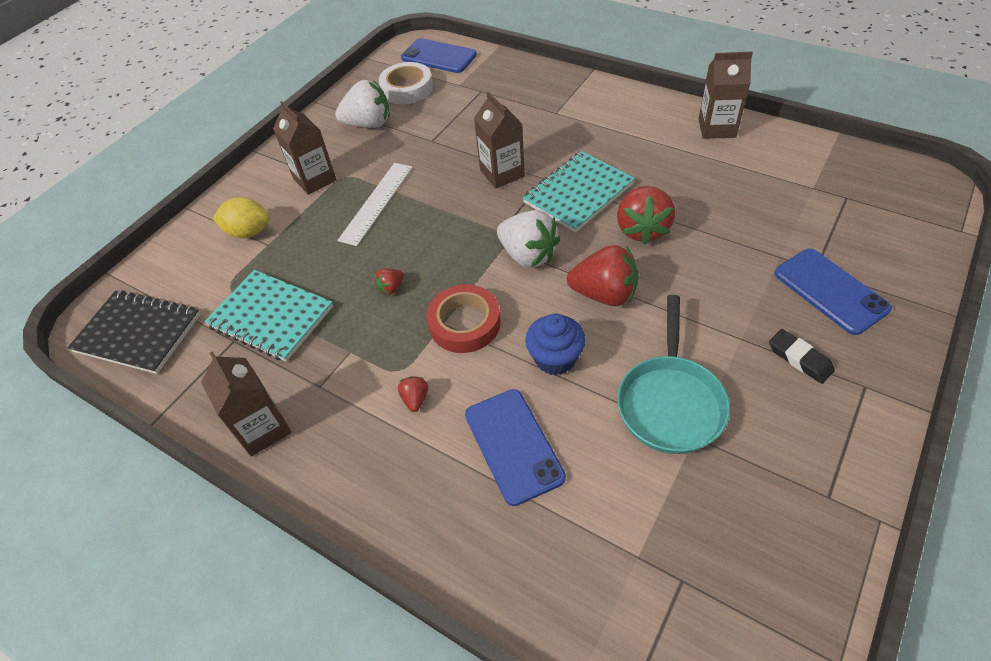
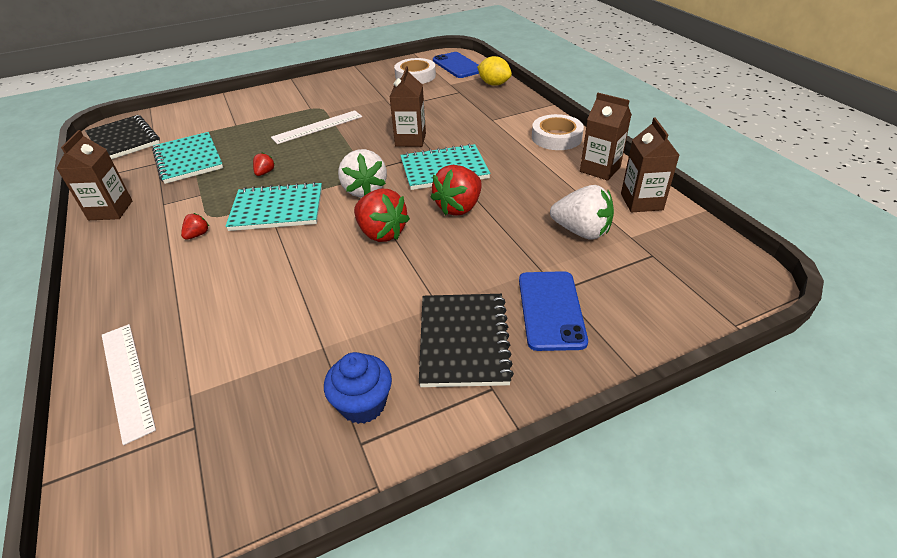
camera: 30 degrees right, 10 degrees down
yellow lemon [212,197,270,238] -> yellow lemon moved to [477,56,512,86]
brown carton [273,101,337,195] -> brown carton moved to [621,117,679,212]
white strawberry [335,80,390,128] -> white strawberry moved to [550,185,614,240]
red strawberry [374,269,404,295] -> red strawberry turned 120 degrees clockwise [253,153,275,176]
red tape [426,285,501,353] -> turquoise notebook [225,182,322,231]
blue phone [465,389,566,506] -> none
blue cupcake [525,313,586,375] -> blue cupcake moved to [324,352,392,424]
turquoise pan [617,295,730,454] -> none
black eraser [769,329,835,384] -> black notebook [419,294,514,387]
none -> white ruler [102,324,156,445]
none -> white tape [532,114,584,150]

